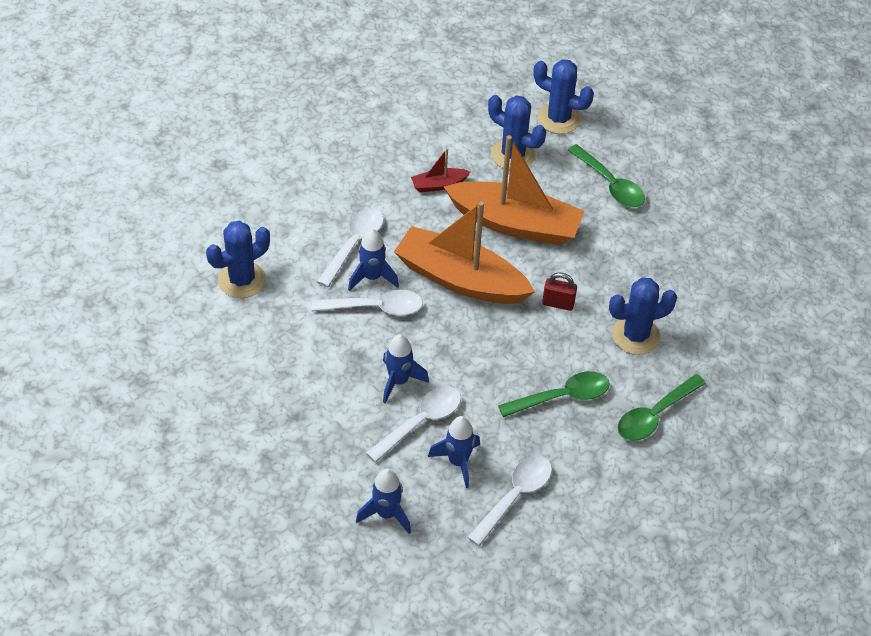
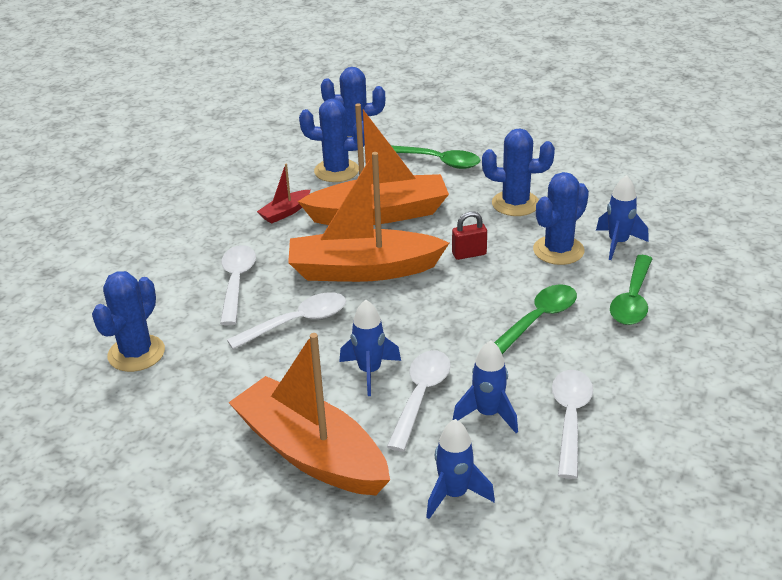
camera: 25 degrees left, 15 degrees down
blue rocket [348,229,399,291] -> blue rocket moved to [596,175,649,260]
none -> orange boat [228,333,390,495]
none -> blue cactus [482,128,555,216]

